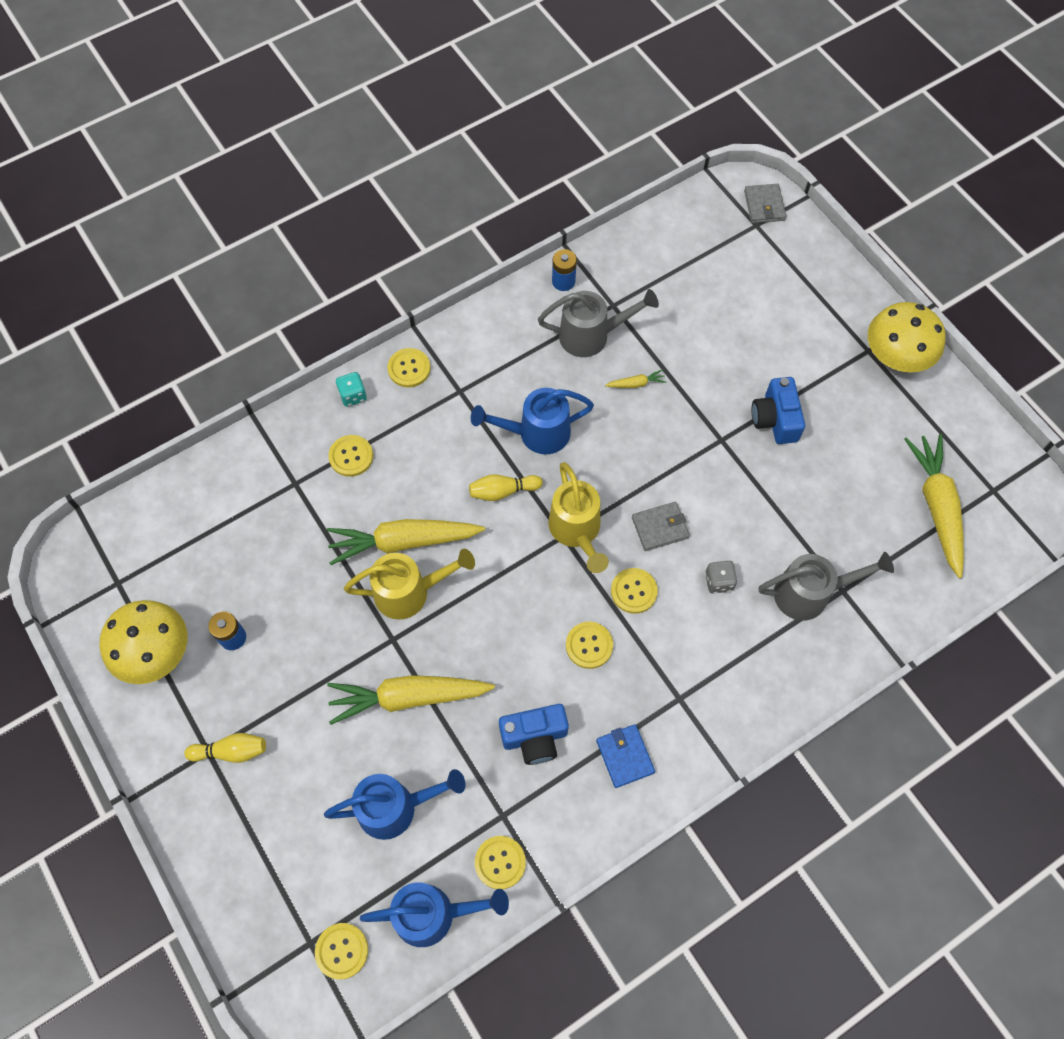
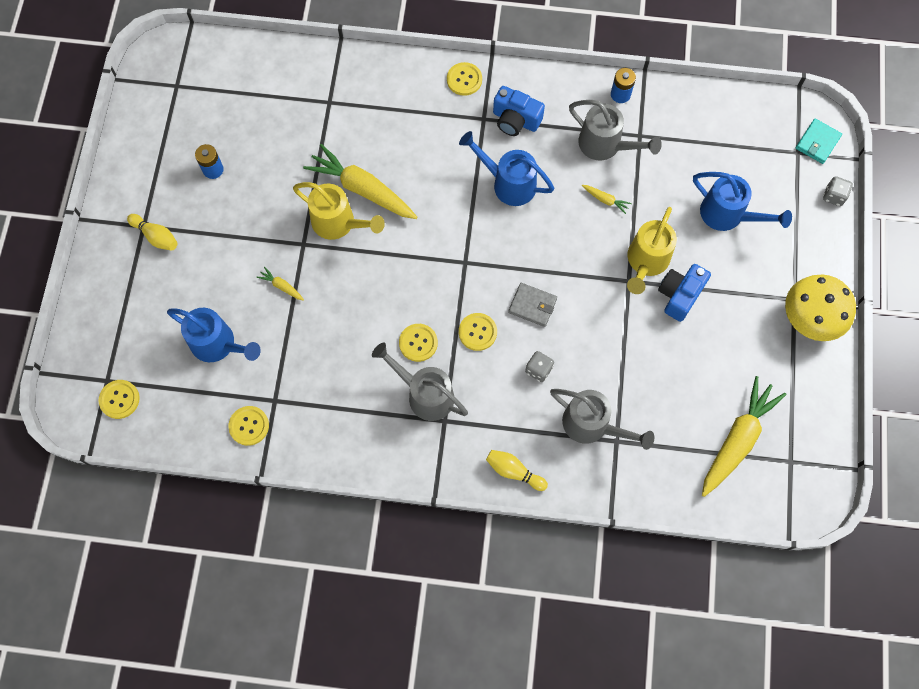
camera: 40 degrees right, 5 degrees up
yellow mushroom [99,600,187,684] -> none
yellow carrot [327,675,495,725] -> yellow carrot [257,267,304,301], size x0.42
yellow button [328,435,373,477] -> none
turquoise dice [336,372,367,407] -> none
blue watering can [360,882,509,947] -> blue watering can moved to [693,172,792,231]
yellow bowling pin [469,474,543,501] -> yellow bowling pin moved to [486,450,548,491]
blue camera [499,704,569,765] -> blue camera moved to [493,86,545,136]
yellow watering can [548,462,609,573] -> yellow watering can moved to [627,207,677,294]
blue wallet [596,724,655,788] -> none
grey wallet [744,184,786,223] -> turquoise wallet [796,119,842,164]
none -> grey watering can [372,343,468,421]
none -> grey dice [823,176,853,206]

